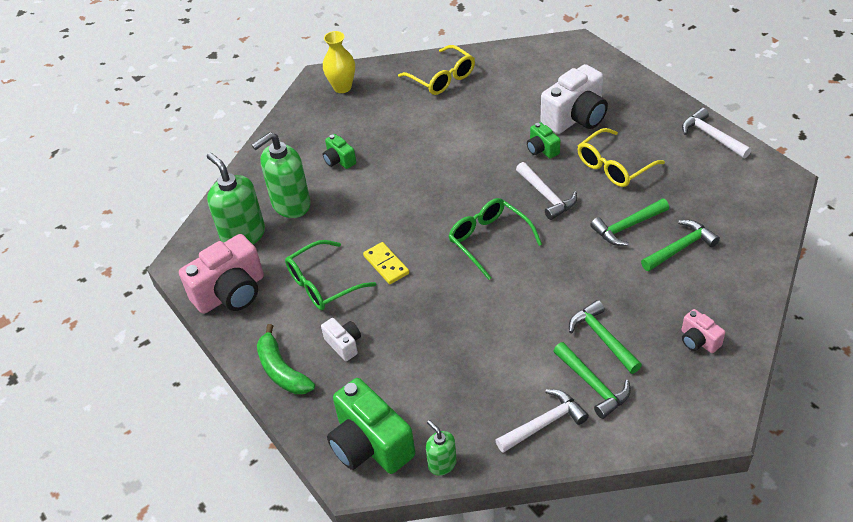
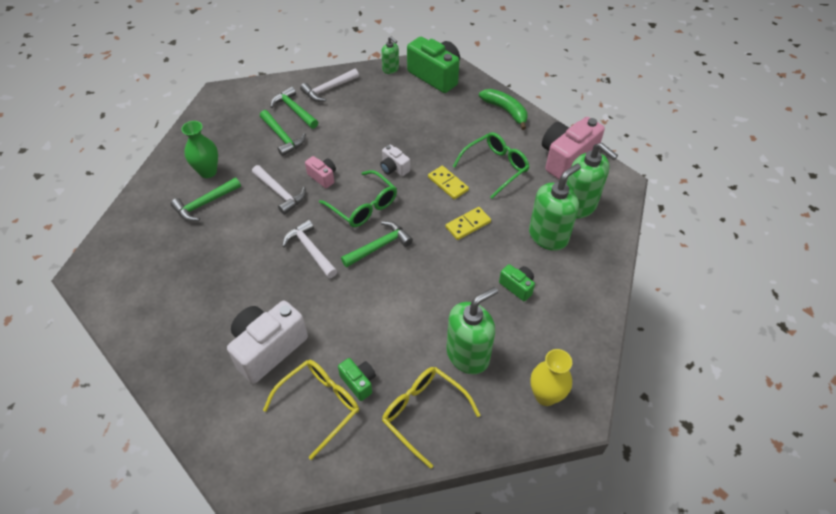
camera: 170 degrees right, 5 degrees up
white camera [321,318,361,361] -> white camera moved to [380,144,410,176]
green camera [527,122,560,159] -> green camera moved to [338,358,376,401]
yellow glasses [578,128,665,187] -> yellow glasses moved to [263,360,359,460]
green hammer [590,199,669,246] -> green hammer moved to [341,221,413,268]
pink camera [681,309,725,353] -> pink camera moved to [305,156,336,188]
white hammer [682,108,751,158] -> white hammer moved to [252,165,306,215]
none -> green vase [181,121,218,178]
none -> yellow domino [446,207,491,240]
none -> green soap dispenser [447,287,498,374]

